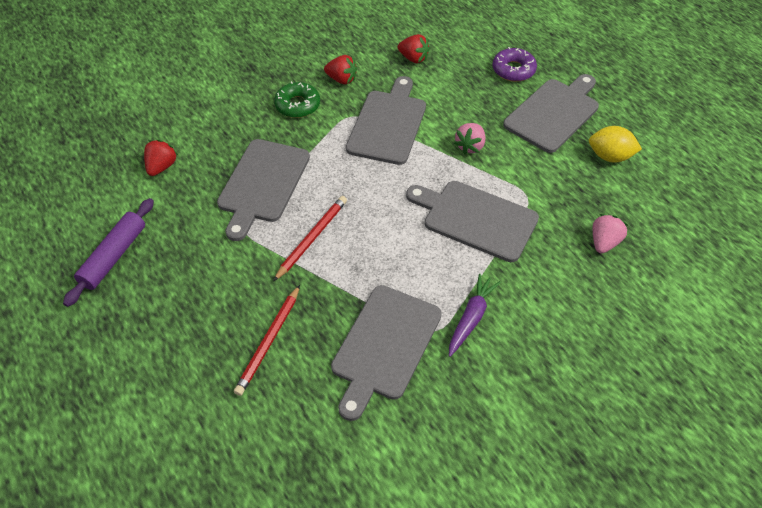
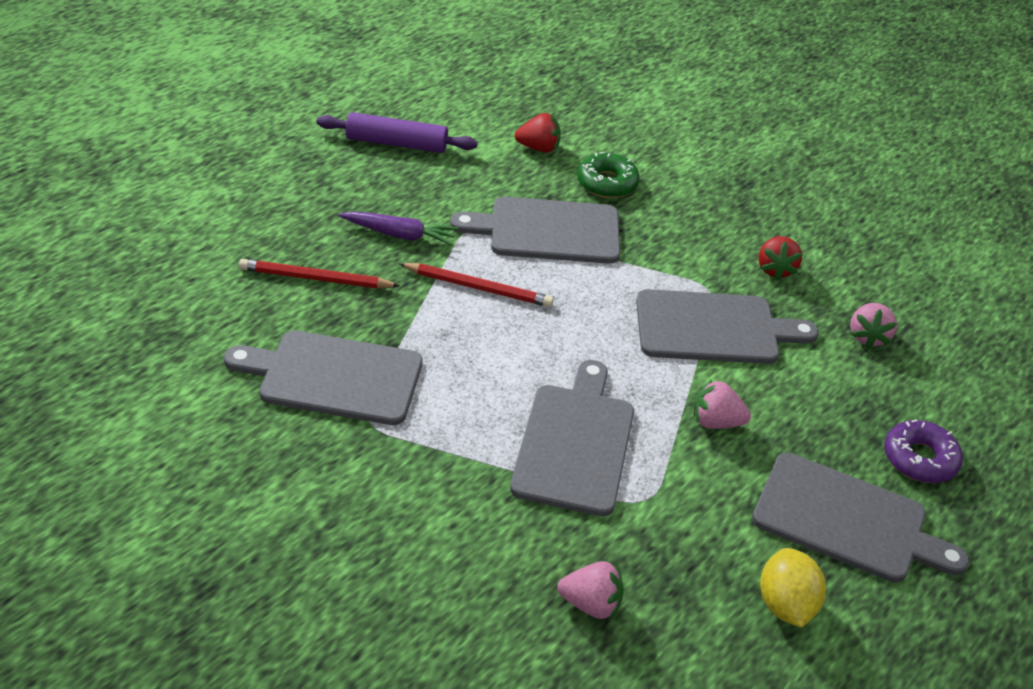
camera: 70 degrees right, 10 degrees down
green donut [274,81,320,118] -> green donut moved to [577,152,640,198]
red strawberry [397,34,430,63] -> pink strawberry [850,303,897,349]
purple carrot [449,274,501,357] -> purple carrot moved to [338,212,458,246]

